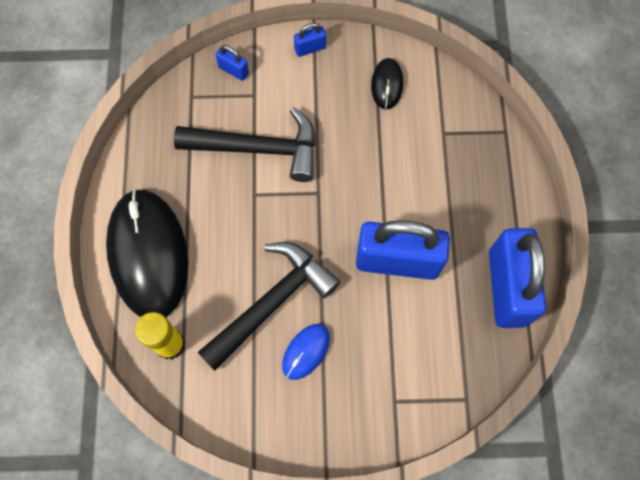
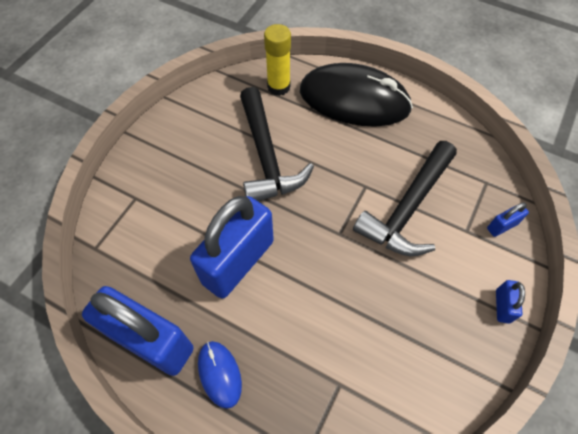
camera: 120 degrees right, 10 degrees down
blue mouse [282,324,330,380] -> blue mouse moved to [198,341,242,409]
black mouse [371,58,403,109] -> none

